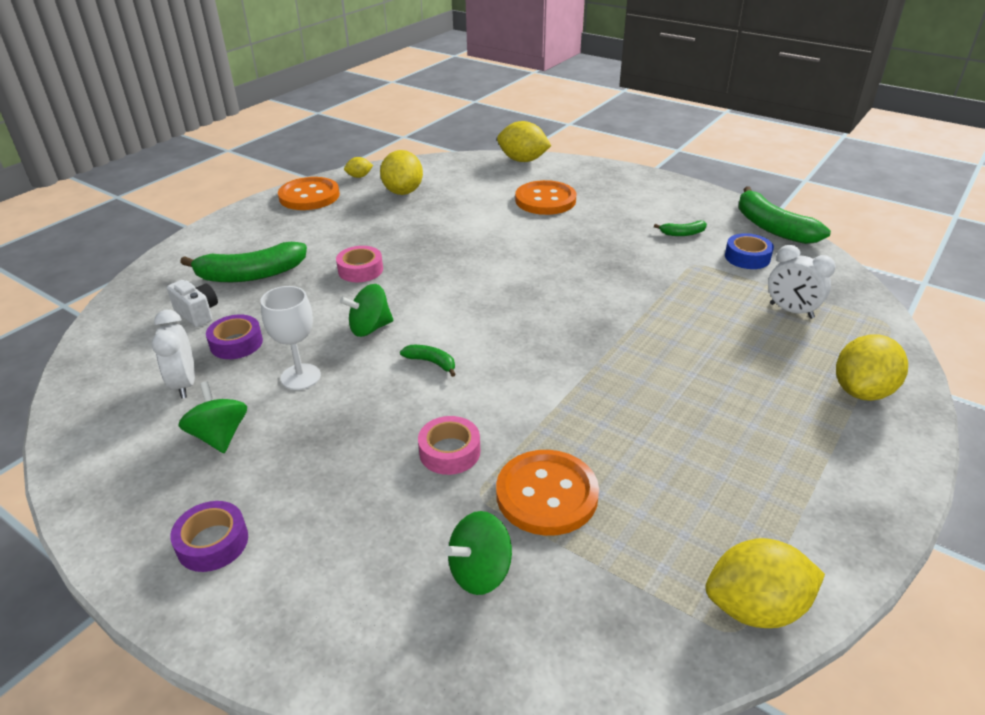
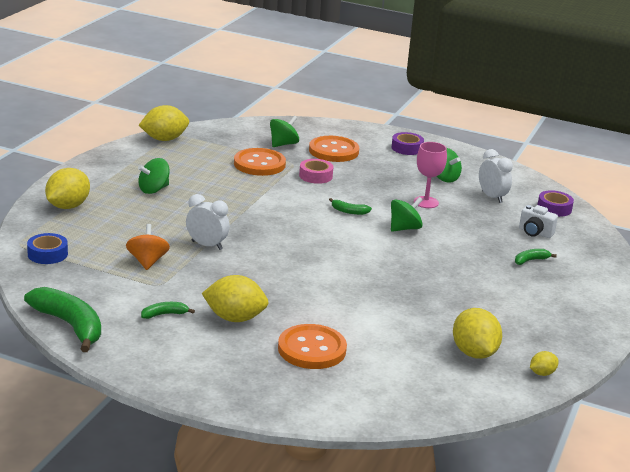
camera: 165 degrees right, 10 degrees down
green banana [180,242,307,282] -> green banana [515,249,557,265], size x0.46
purple tape [206,315,263,359] -> purple tape moved to [537,190,574,217]
white goblet [261,286,321,390] -> pink goblet [414,142,447,208]
orange button [278,177,340,210] -> orange button moved to [309,136,359,162]
pink tape [336,246,383,282] -> none
yellow lemon [497,121,551,162] -> yellow lemon moved to [202,275,269,322]
blue tape [725,233,774,269] -> blue tape moved to [27,233,68,264]
white clock [768,245,836,319] -> white clock moved to [186,194,230,250]
none -> orange spinning top [126,224,170,270]
none -> green spinning top [138,158,169,194]

